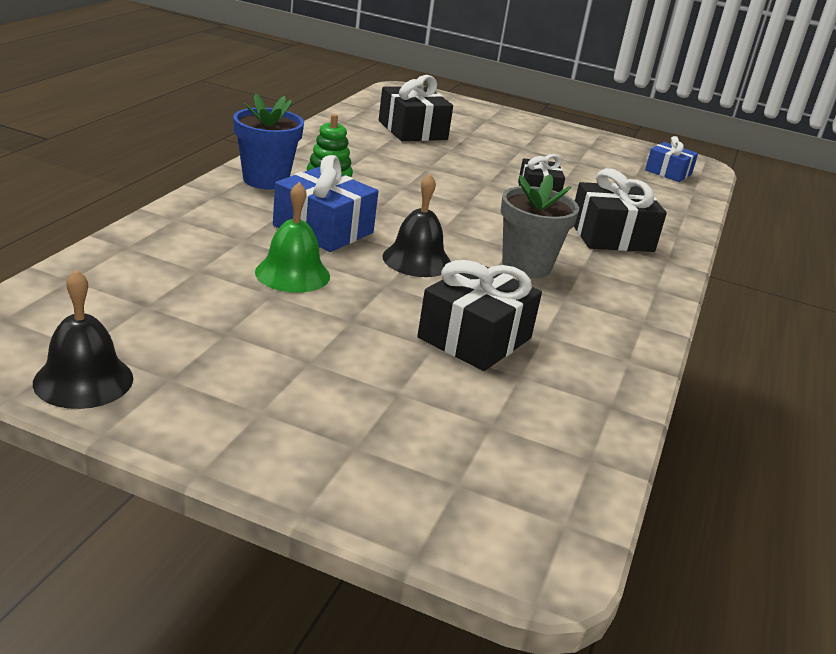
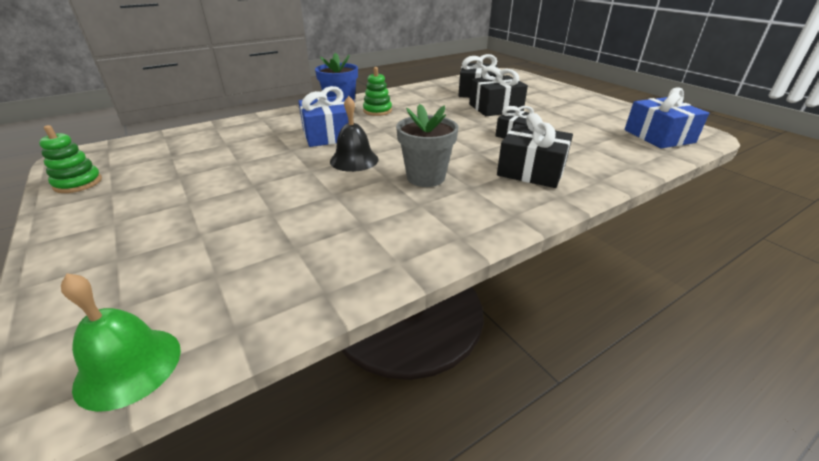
camera: 40 degrees right, 5 degrees up
black bell [33,269,133,409] -> green stacking toy [39,125,102,193]
green bell [255,182,330,293] -> green bell moved to [61,273,181,412]
black gift [418,260,542,371] -> black gift moved to [469,66,528,116]
blue gift [645,136,698,182] -> blue gift [625,87,709,149], size x1.56

